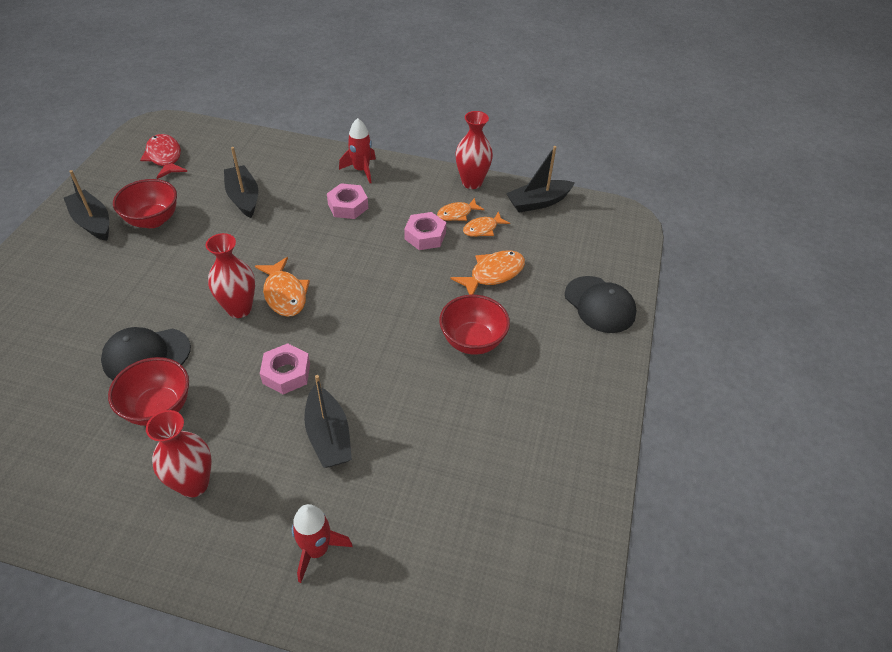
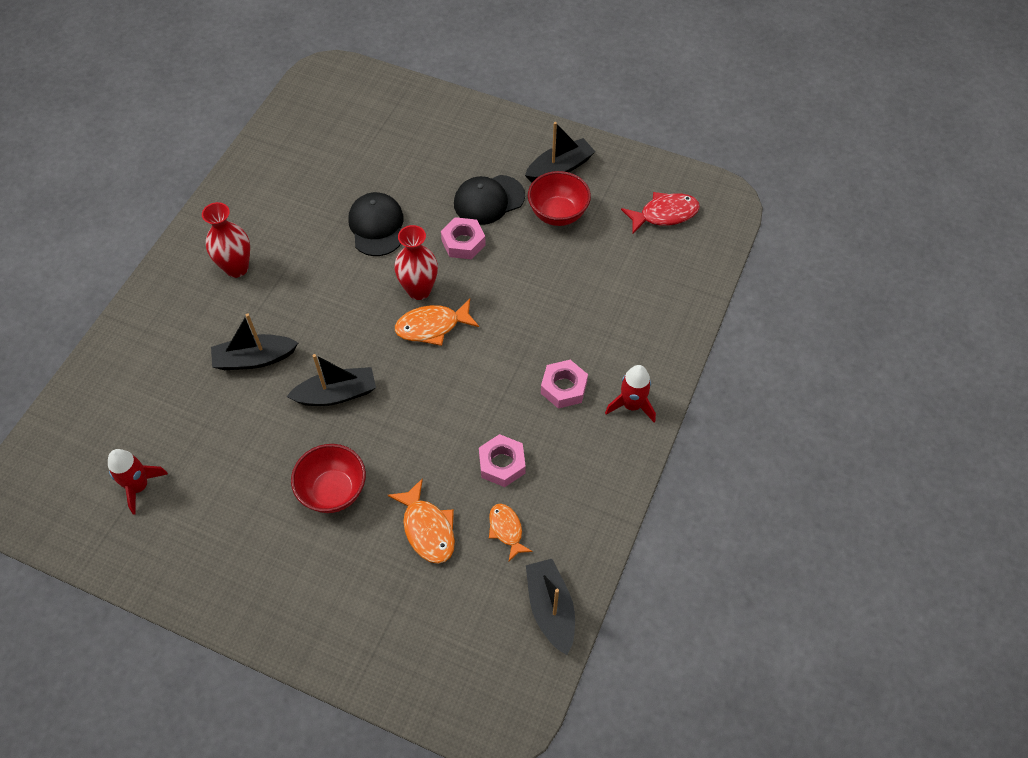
camera: 100 degrees right, 10 degrees up
red bowl [108,357,189,426] -> none
black boat [224,147,258,218] -> black boat moved to [286,354,376,406]
pink nut [260,343,310,394] -> pink nut moved to [441,217,486,259]
red rocket [292,504,353,583] -> red rocket moved to [108,449,168,515]
orange fish [437,198,485,221] -> none
red vase [456,111,493,189] -> none
black cap [565,276,637,333] -> black cap moved to [454,175,525,225]

